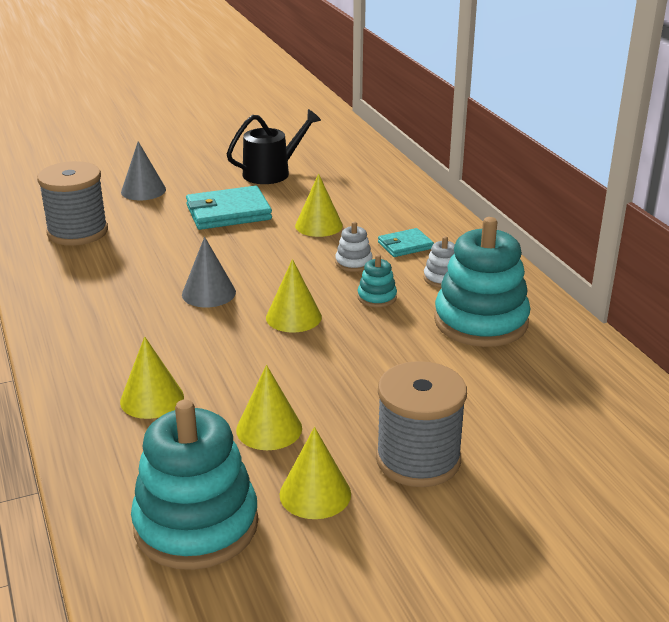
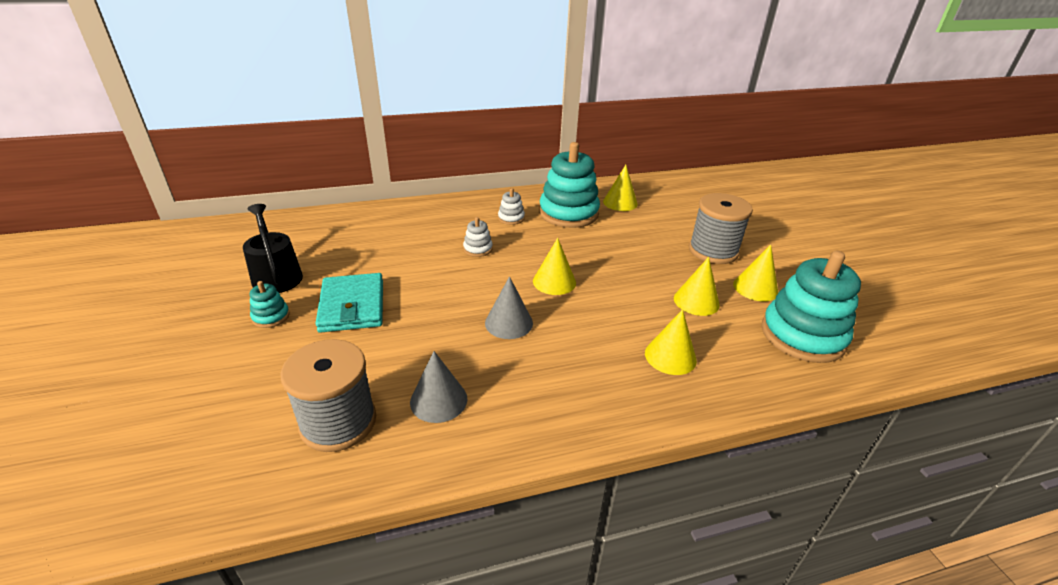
camera: 85 degrees left, 5 degrees up
grey cone [121,141,166,200] -> grey cone moved to [410,351,468,423]
yellow cone [295,173,343,237] -> yellow cone moved to [603,165,638,211]
turquoise stacking toy [357,254,397,308] -> turquoise stacking toy moved to [250,281,290,328]
turquoise wallet [378,228,434,257] -> none

